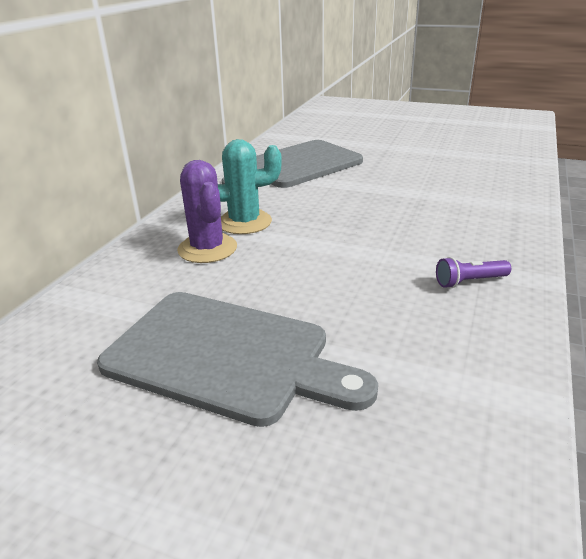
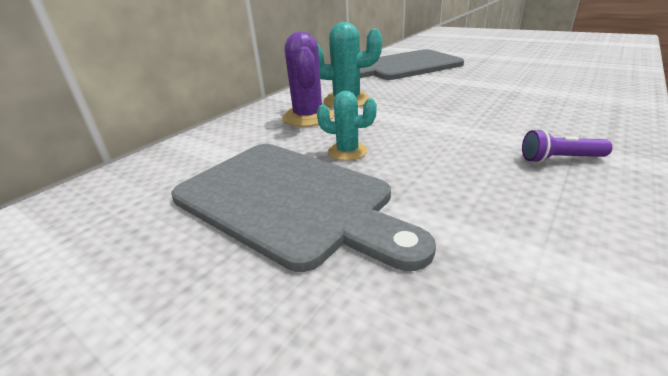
camera: 15 degrees right, 0 degrees up
none -> turquoise cactus [317,91,377,161]

